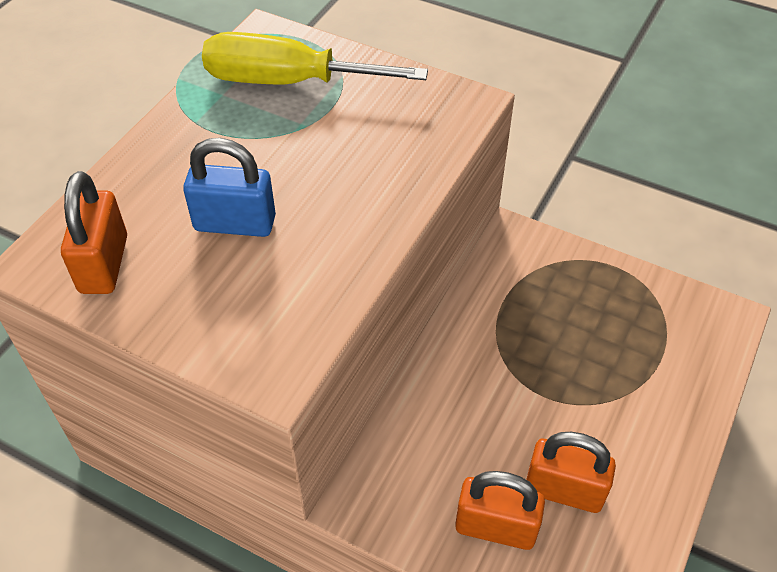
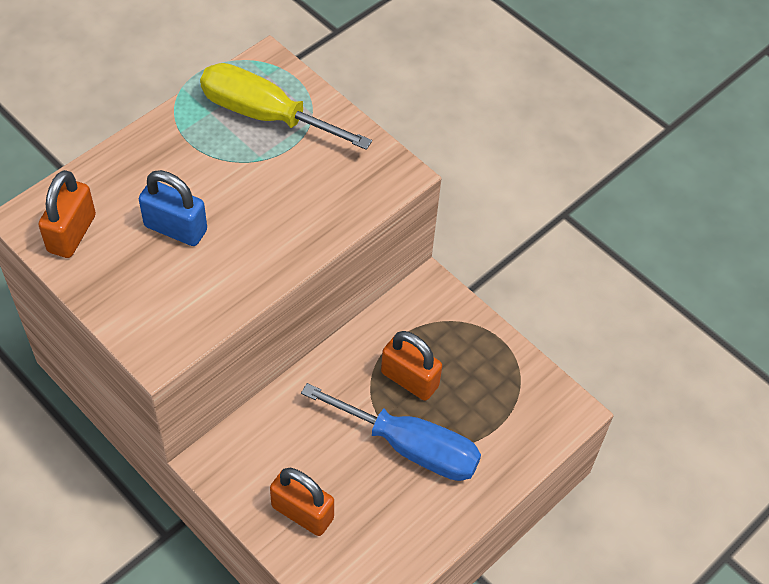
camera: 15 degrees right, 5 degrees up
orange padlock [526,432,616,513] -> orange padlock moved to [381,331,442,401]
none -> blue screwdriver [301,383,481,481]

